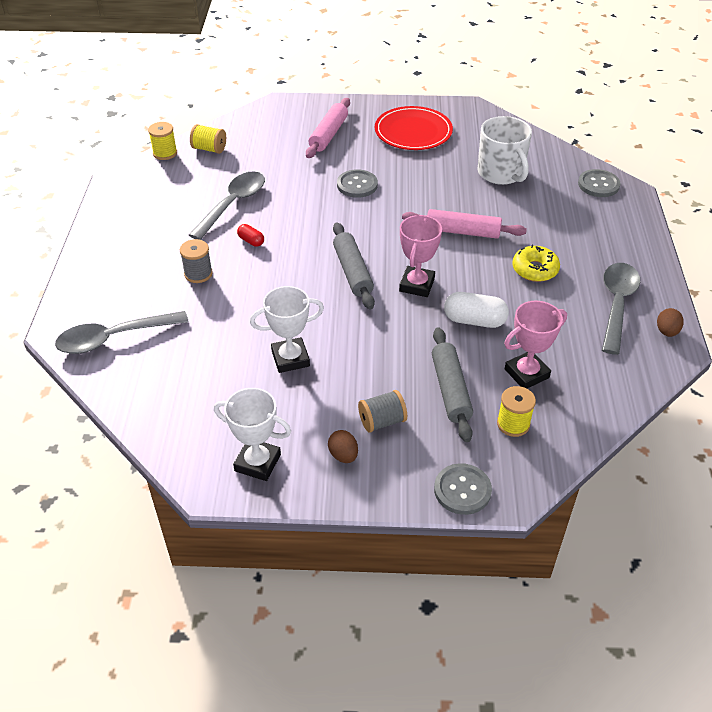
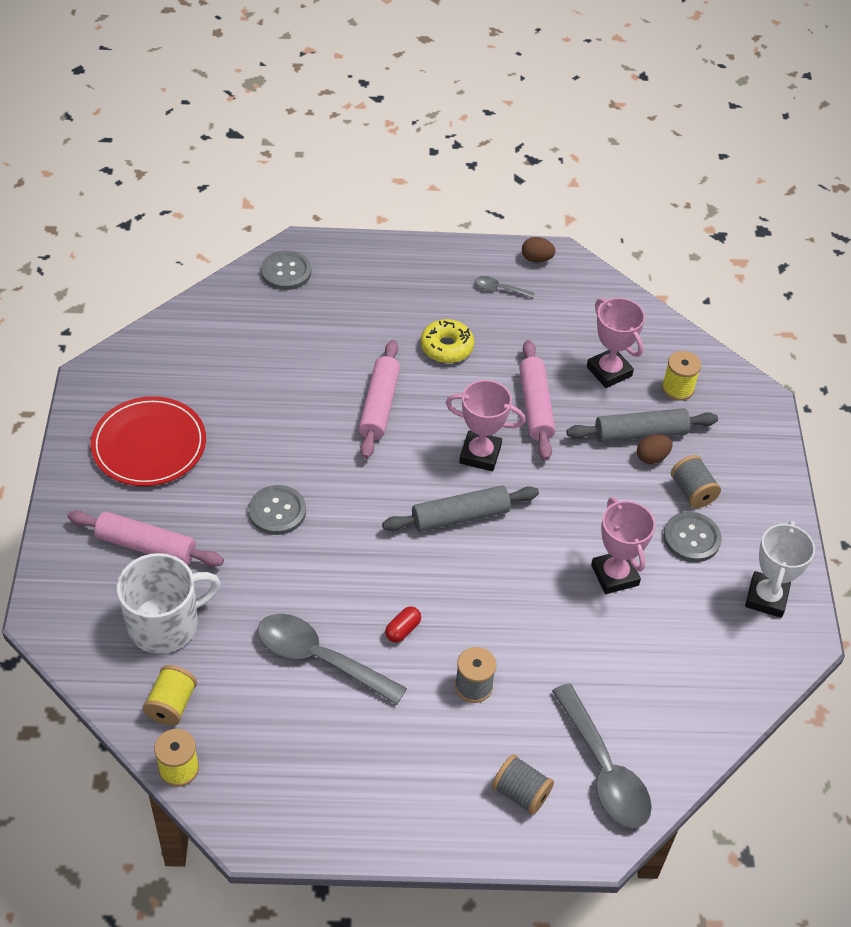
camera: 95 degrees left, 5 degrees up
white trophy [250,286,324,373] -> pink trophy [591,497,655,594]
brown egg [328,430,358,463] -> brown egg moved to [637,434,672,464]
grey button [434,463,492,515] -> grey button moved to [663,512,722,562]
white capsule [444,292,509,328] -> pink rolling pin [519,340,555,460]
white mug [478,116,532,185] -> white mug moved to [117,553,221,654]
grey spoon [602,263,640,355] -> grey spoon [475,276,535,298], size x0.46
none -> grey spool [492,754,554,815]

